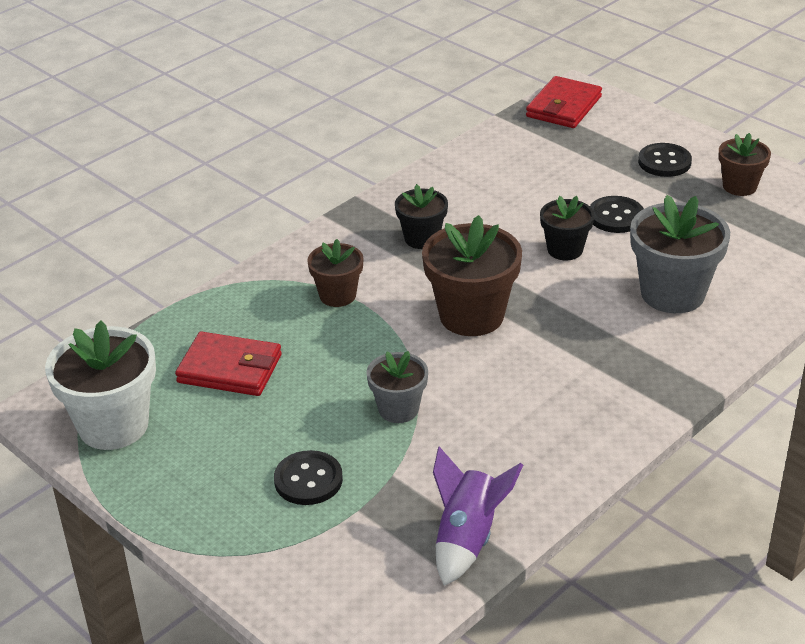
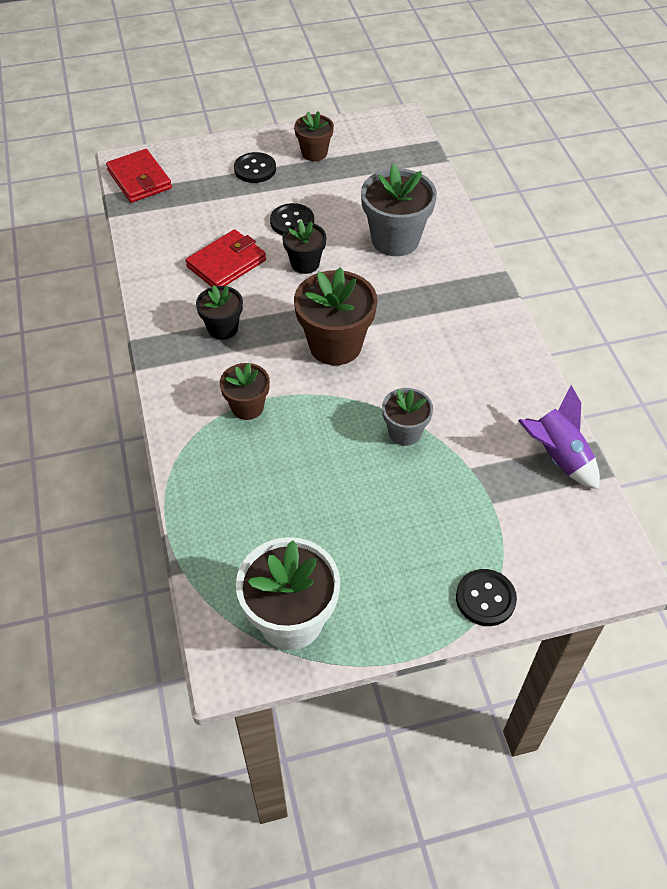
camera: 60 degrees left, 15 degrees up
red wallet [175,331,282,396] -> red wallet moved to [185,230,266,287]
black button [274,450,343,505] -> black button moved to [456,569,517,626]

